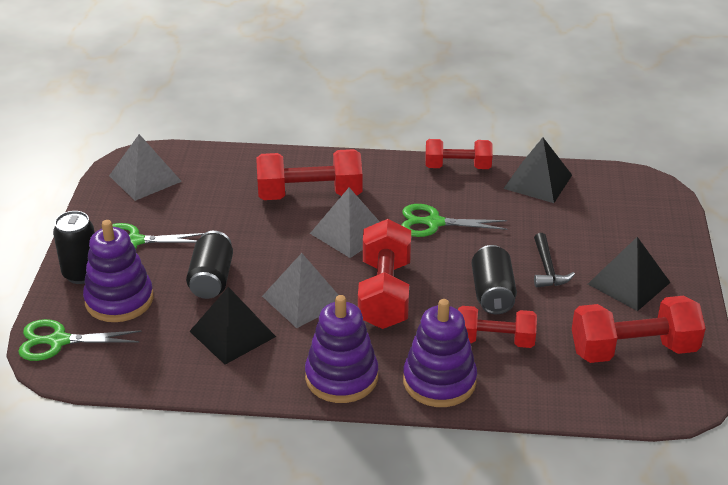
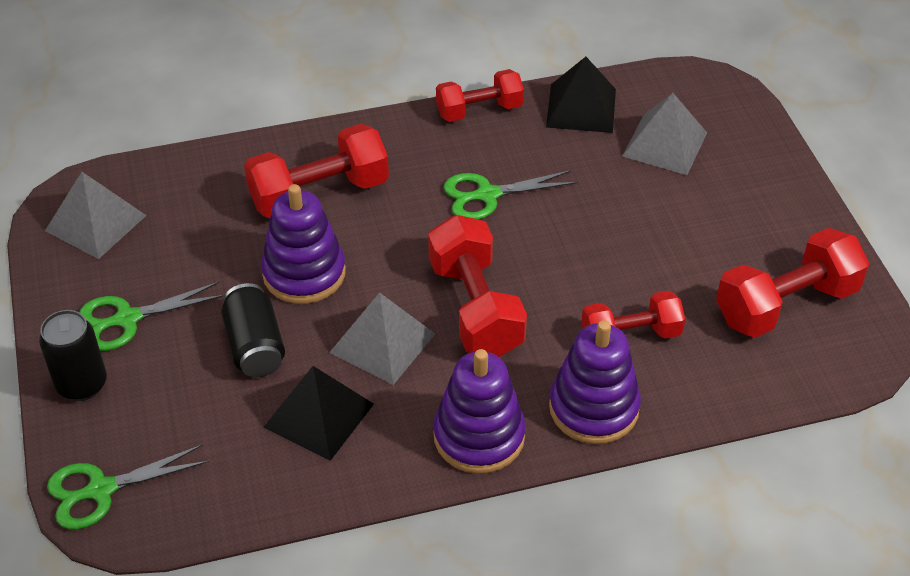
camera: 20 degrees left, 10 degrees up
purple stacking toy [83,220,153,322] -> purple stacking toy moved to [261,184,346,304]
grey pyramid [310,188,380,258] -> grey pyramid moved to [622,93,707,175]
black can [472,245,517,314] -> none
black hammer [534,233,575,288] -> none
black pyramid [588,237,671,311] -> none

